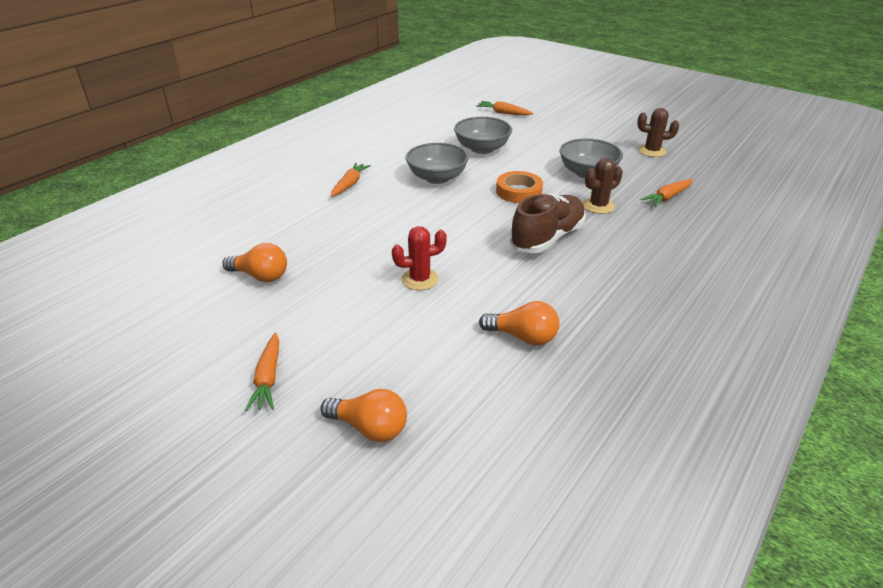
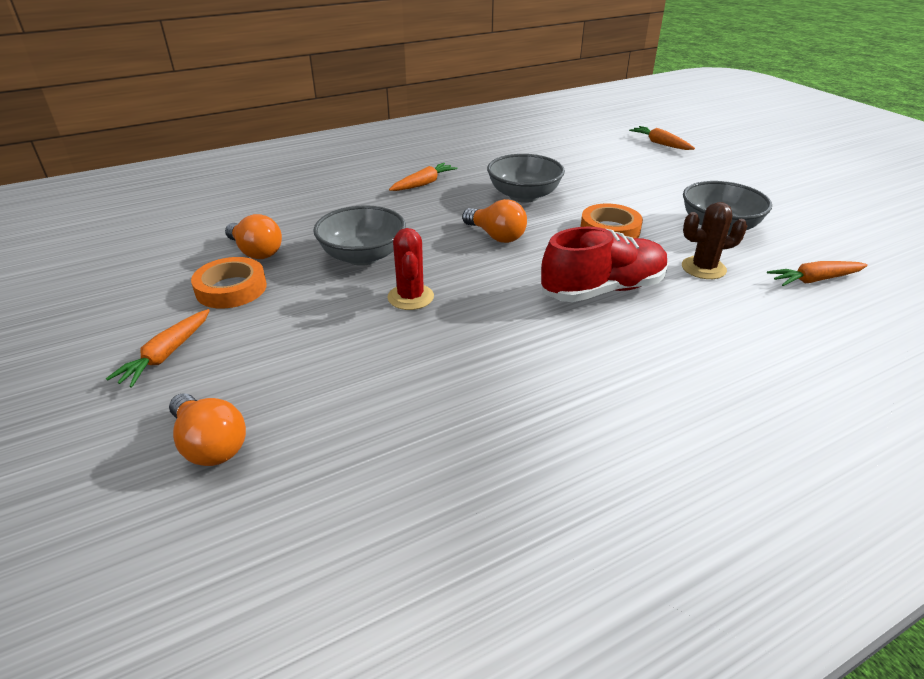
camera: 25 degrees right, 0 degrees up
red cactus [392,226,447,290] -> red cactus turned 75 degrees clockwise [387,228,434,310]
grey bowl [454,117,512,154] -> grey bowl moved to [313,205,406,266]
orange light bulb [479,301,559,345] -> orange light bulb moved to [462,199,527,243]
brown shoe [510,194,586,253] -> red shoe [541,227,669,302]
brown cactus [637,108,679,157] -> none
none -> orange tape [191,257,267,309]

